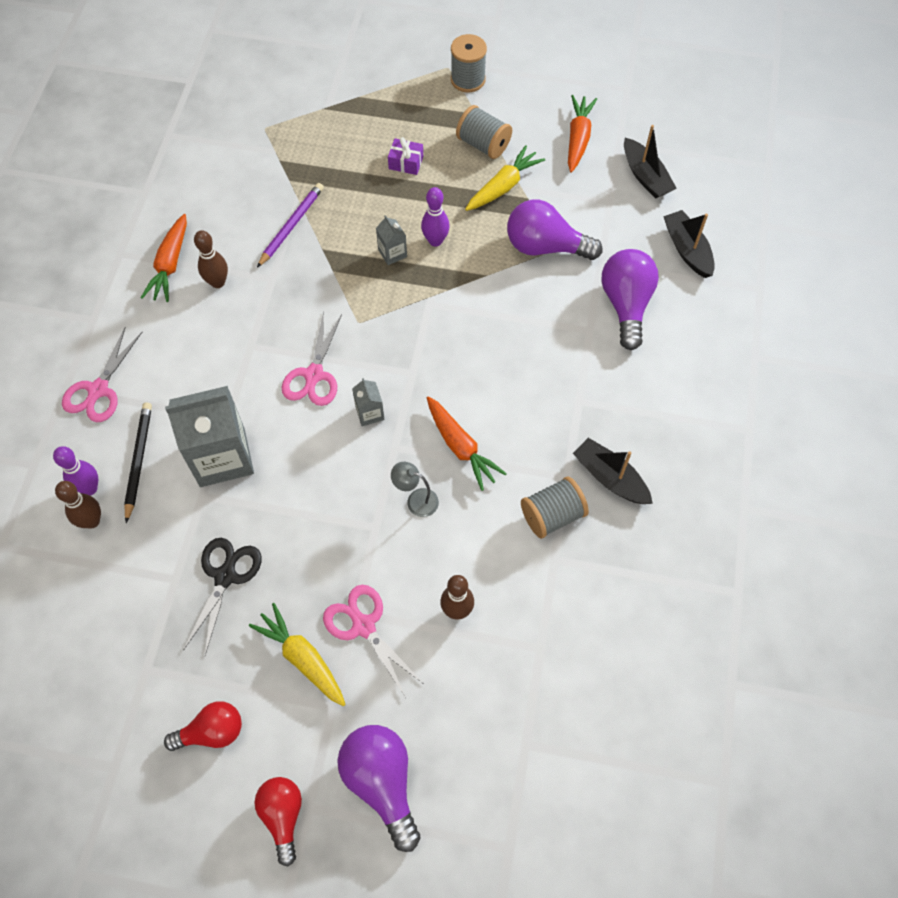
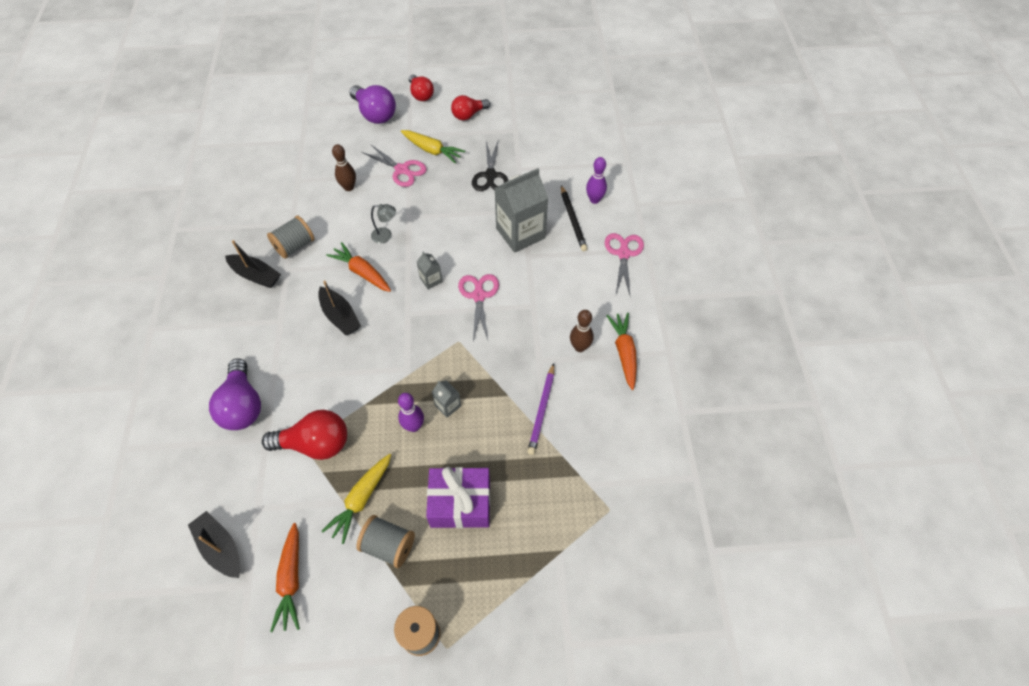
camera: 165 degrees right, 5 degrees down
brown bowling pin [55,481,101,529] -> none
purple gift [388,137,423,175] -> purple gift [426,467,490,528], size x2.01
purple light bulb [507,199,603,260] -> red light bulb [262,410,347,460]
black boat [663,210,715,278] -> black boat moved to [318,281,361,335]

